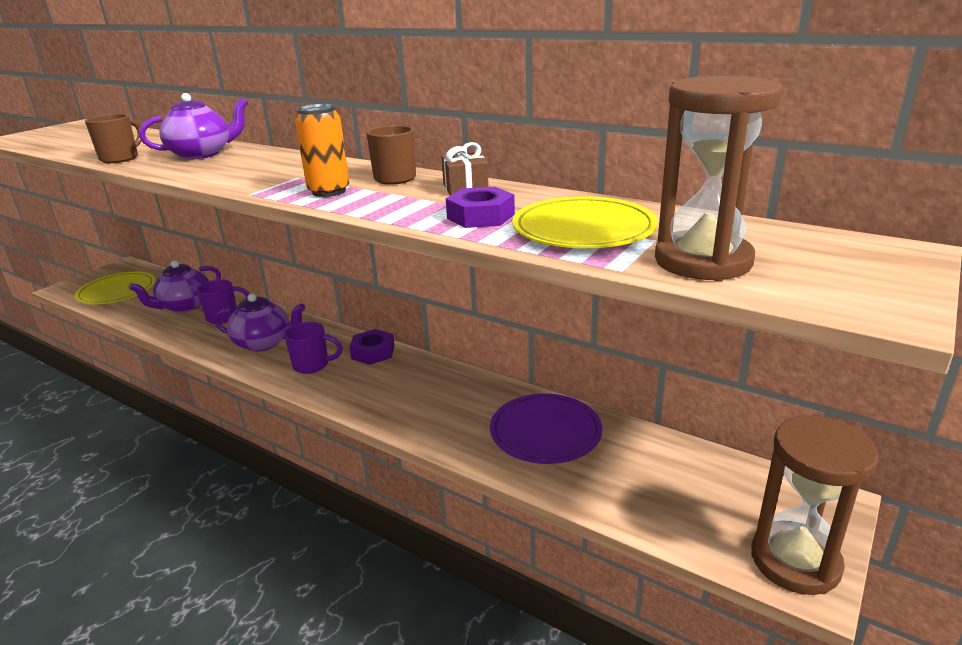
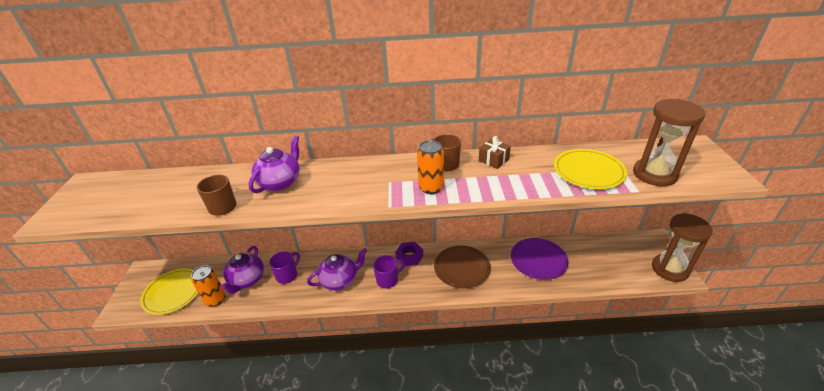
camera: 35 degrees left, 10 degrees up
purple nut [446,187,515,228] -> none
none -> orange can [191,265,226,307]
none -> brown plate [434,245,491,289]

